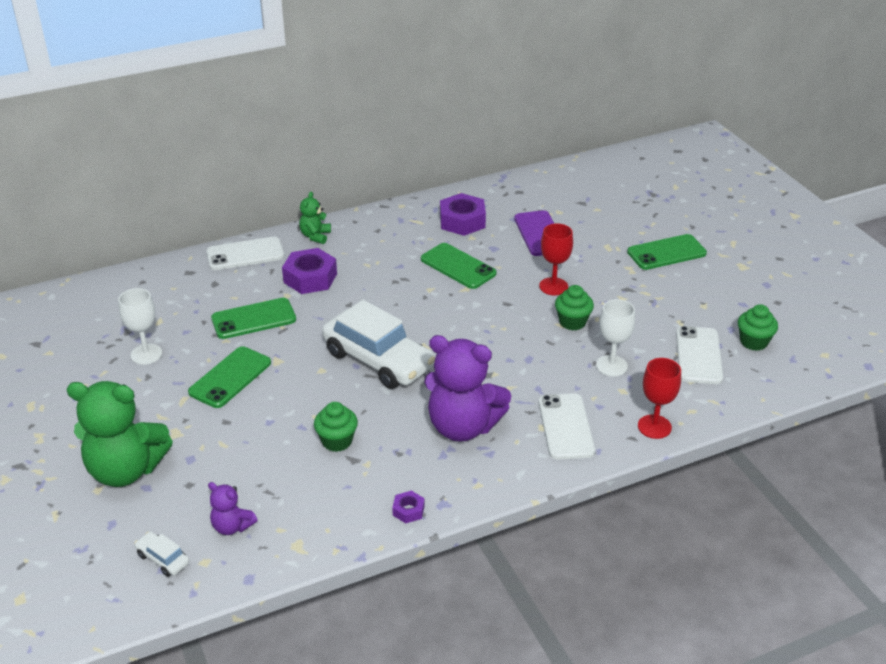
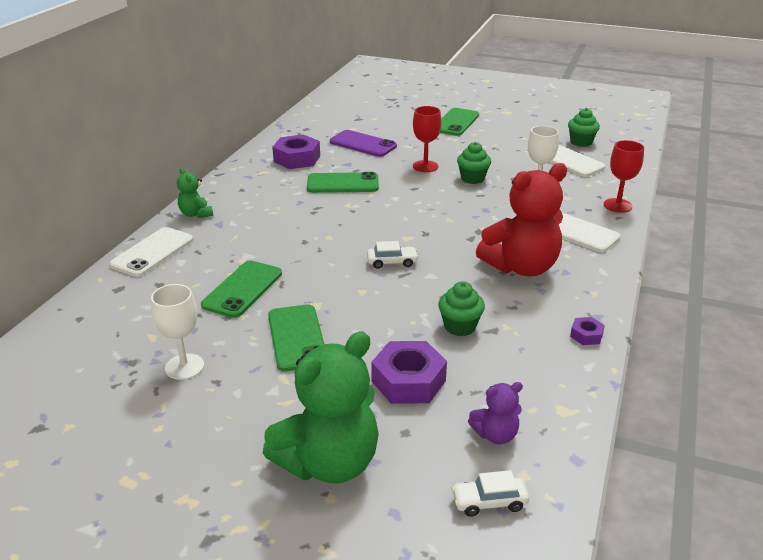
camera: 45 degrees left, 5 degrees down
purple nut [282,248,337,294] -> purple nut moved to [371,341,447,404]
white car [322,300,435,389] -> white car [367,241,419,269], size x0.42
purple teddy bear [424,335,511,442] -> red teddy bear [476,163,567,276]

